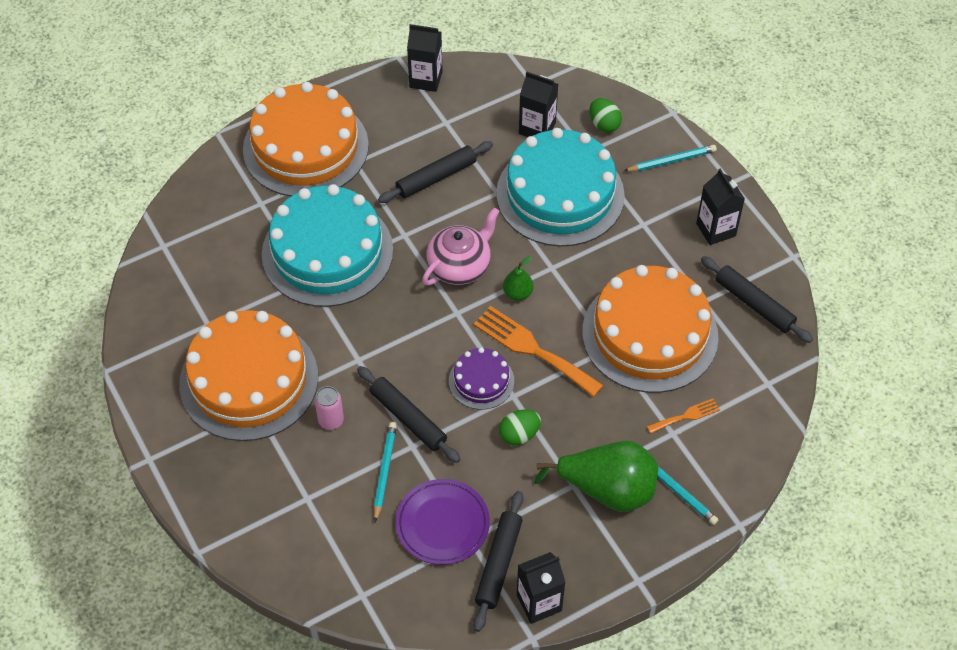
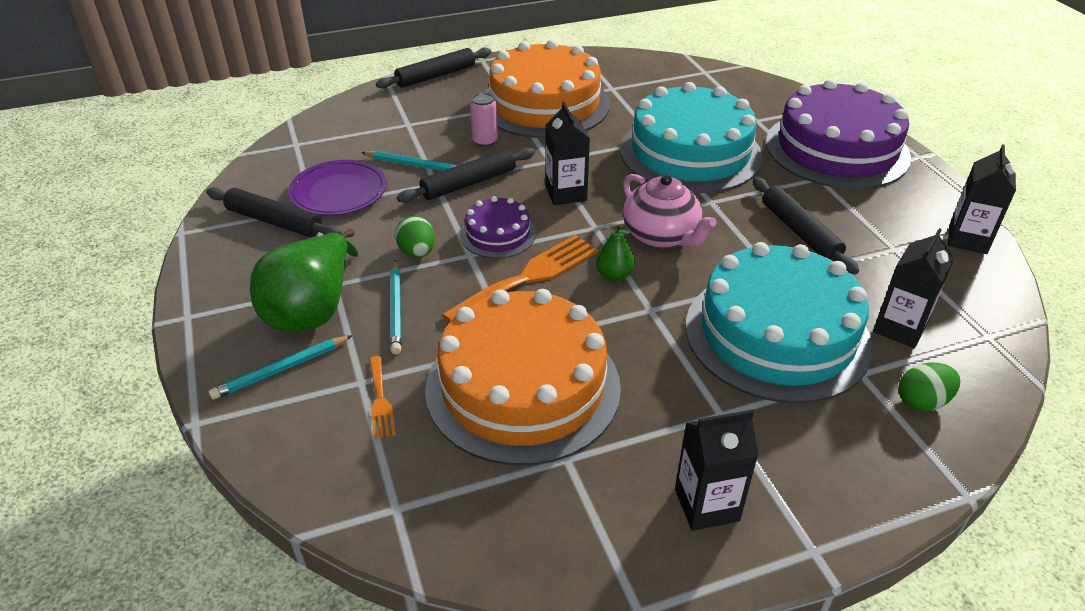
camera: 100 degrees right, 15 degrees down
orange cake [243,82,369,196] -> purple cake [766,79,911,189]
black carton [517,552,566,624] -> black carton moved to [545,102,590,205]
turquoise pencil [624,145,717,172] -> turquoise pencil moved to [390,260,402,354]
black rolling pin [701,256,813,343] -> black rolling pin moved to [376,47,492,89]

